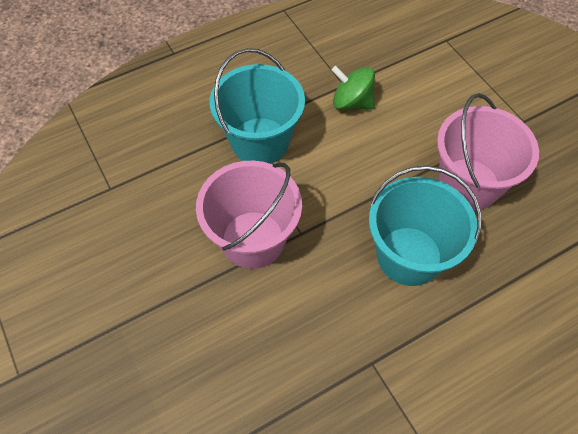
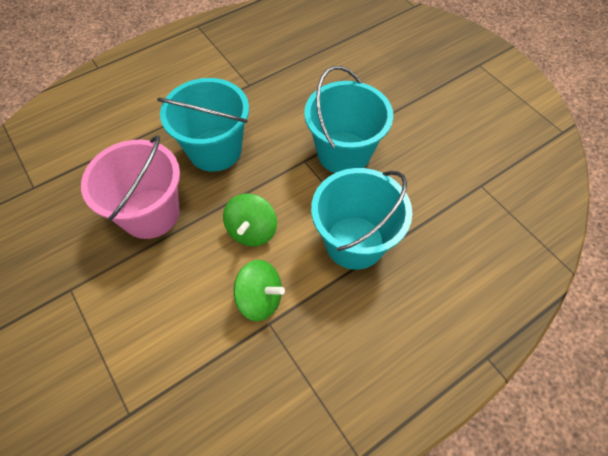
camera: 175 degrees right, 0 degrees up
pink bucket [196,161,302,269] -> turquoise bucket [304,66,393,173]
none -> green spinning top [223,193,277,246]

